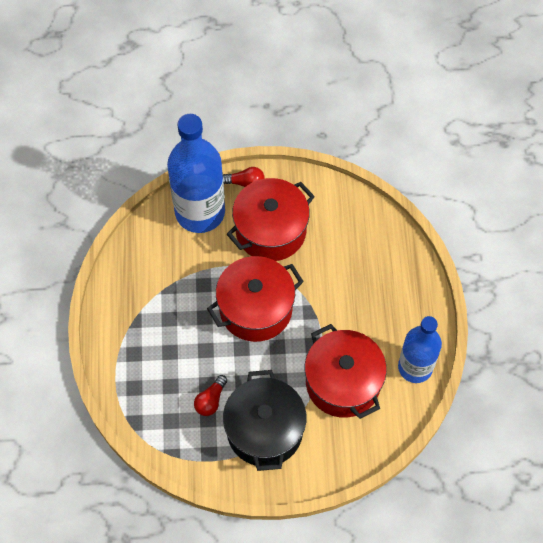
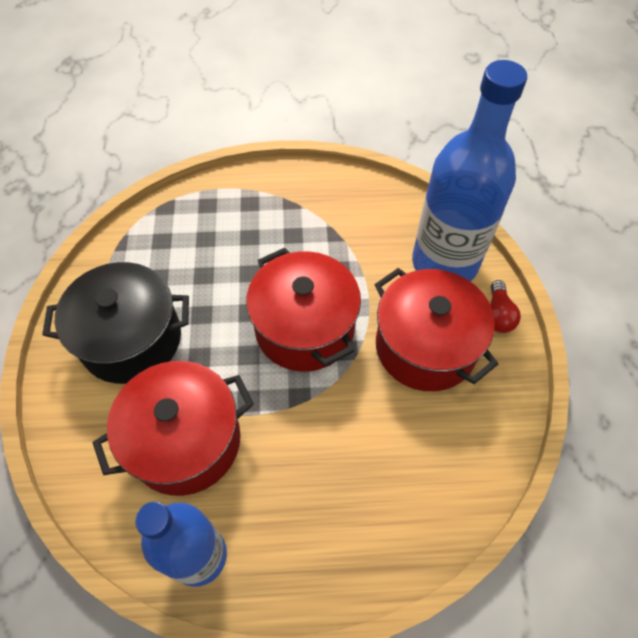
camera: 90 degrees right, 5 degrees down
red light bulb [194,375,227,416] -> none

